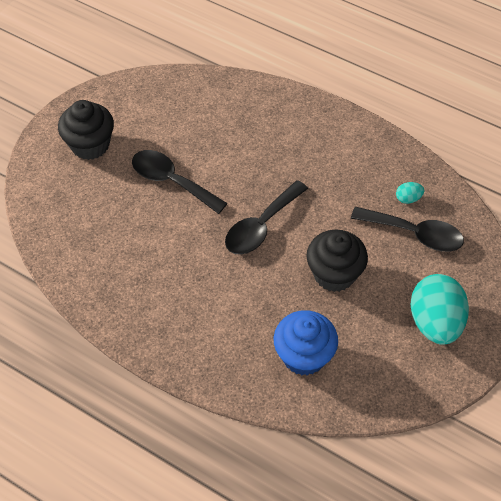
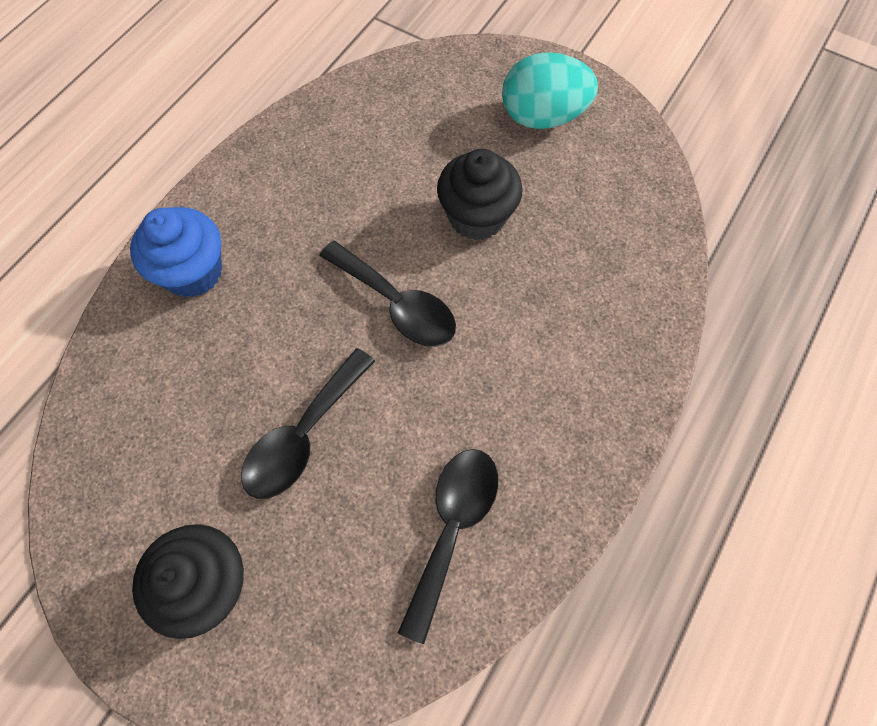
camera: 90 degrees left, 10 degrees up
blue cupcake [274,310,338,376] -> blue cupcake moved to [130,207,222,297]
black spoon [351,207,464,252] -> black spoon moved to [398,449,498,644]
turquoise egg [396,182,424,204] -> none

